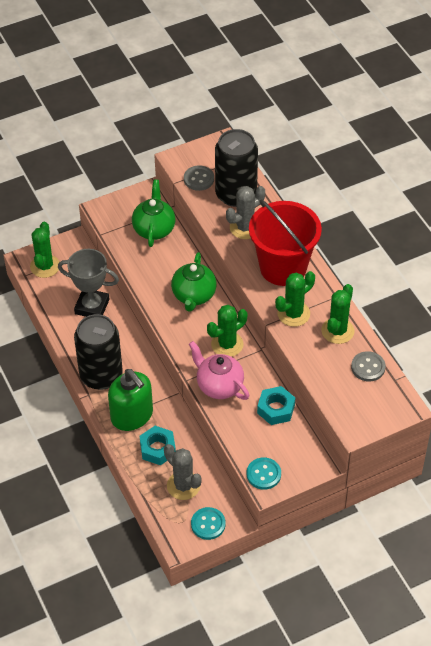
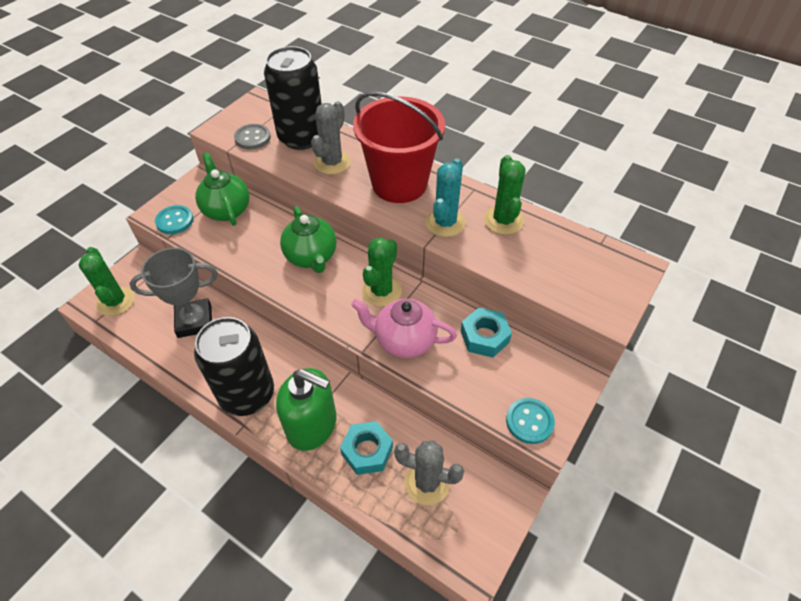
camera: 30 degrees left, 0 degrees up
turquoise button [191,507,225,540] -> turquoise button moved to [155,205,194,234]
green cactus [275,271,315,327] -> turquoise cactus [425,158,466,237]
grey button [351,351,386,381] -> none

